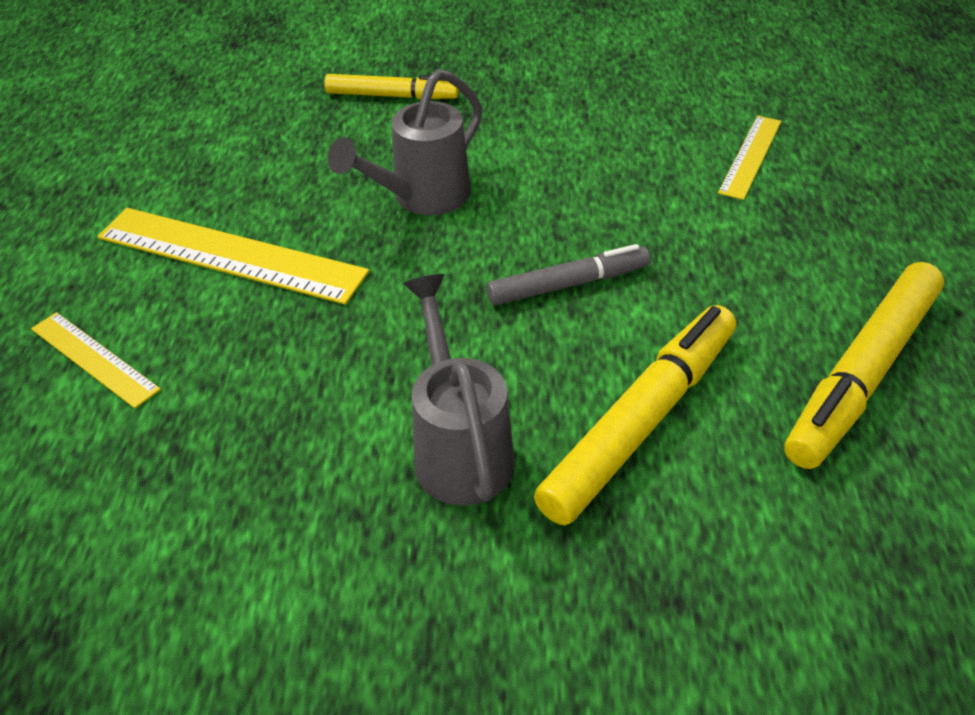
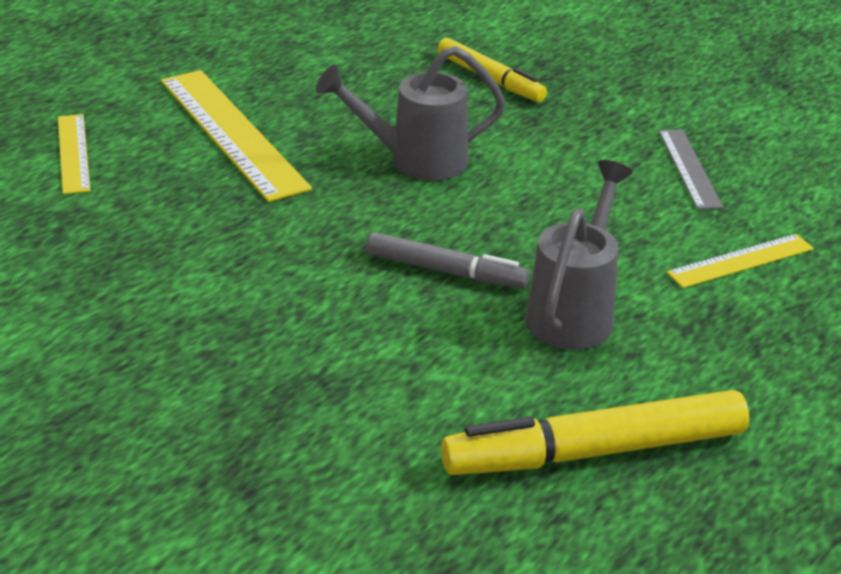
camera: 35 degrees right, 10 degrees down
grey watering can [403,274,514,506] -> grey watering can moved to [526,160,633,350]
yellow marker [534,305,736,525] -> none
none -> grey ruler [659,129,723,210]

